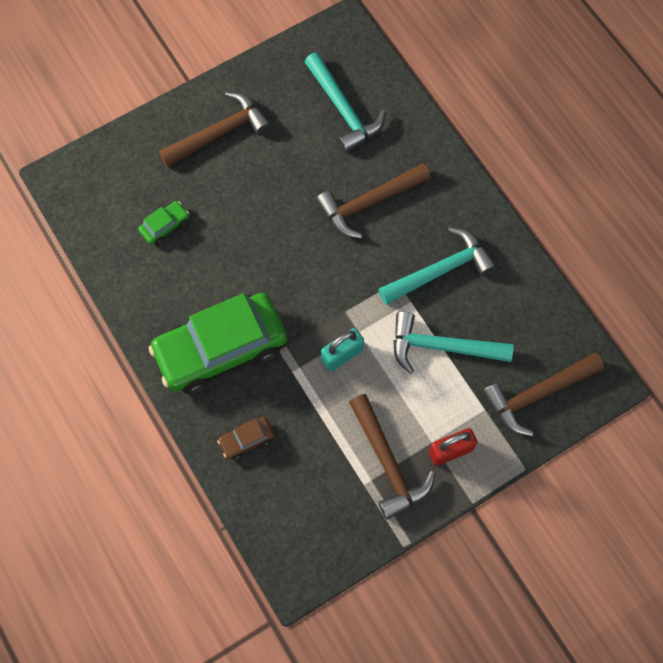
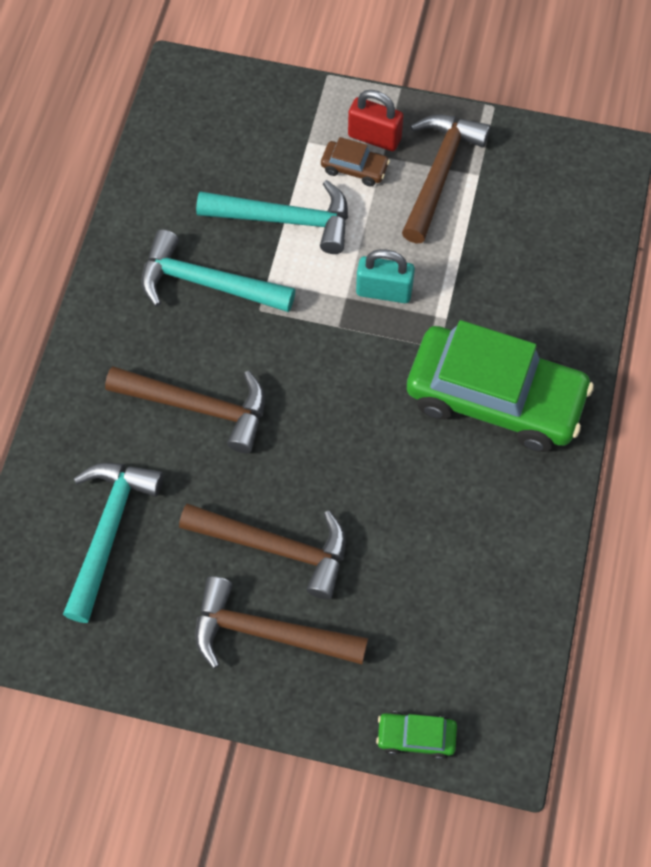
camera: 135 degrees left, 5 degrees down
green car [138,201,189,245] -> green car moved to [376,712,457,759]
brown car [217,417,274,460] -> brown car moved to [321,137,390,186]
turquoise hammer [393,311,514,374] -> turquoise hammer turned 45 degrees counterclockwise [196,180,348,254]
brown hammer [482,353,604,436] -> brown hammer moved to [179,504,346,600]

